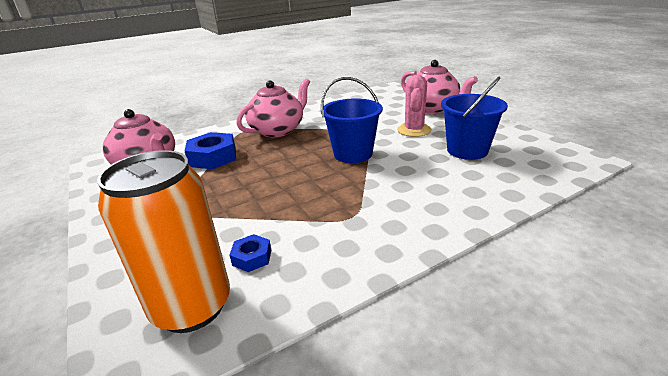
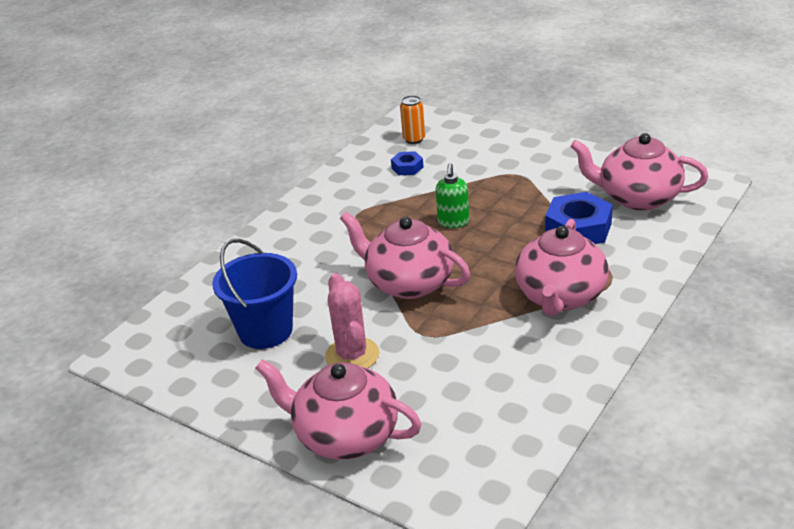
camera: 155 degrees right, 5 degrees up
orange can [97,150,230,333] -> orange can [400,95,425,144], size x0.44
blue bucket [321,77,383,163] -> pink teapot [340,212,470,299]
none -> green soap dispenser [435,163,469,228]

